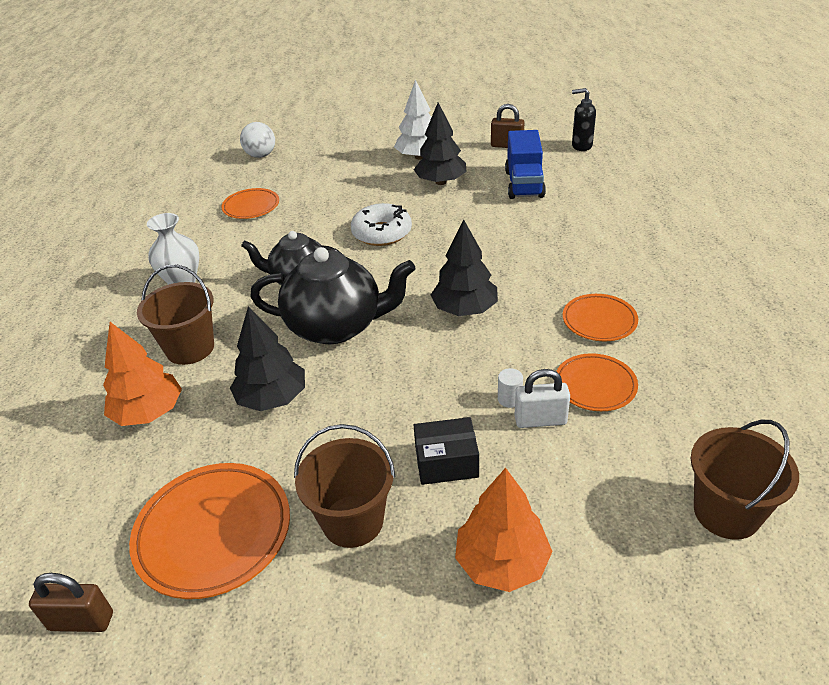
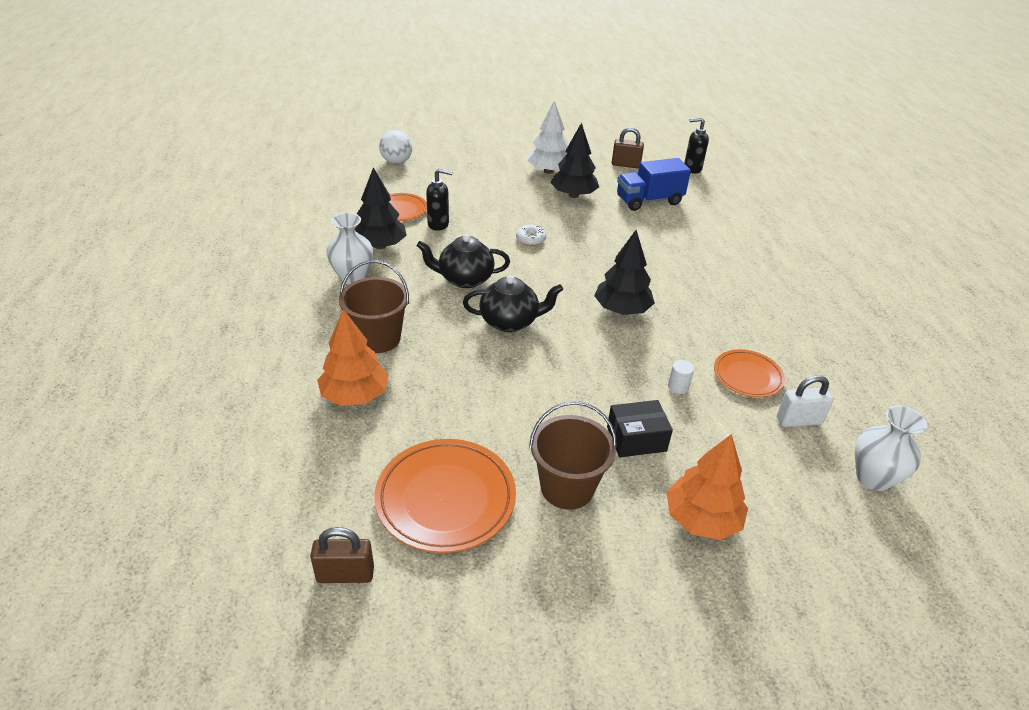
camera: 10 degrees left, 0 degrees up
black tree [230,306,305,411] -> black tree moved to [355,167,407,249]
black teapot [250,247,415,344] -> black teapot [463,275,563,332], size x0.66
white donut [351,203,412,246] -> white donut [516,225,546,246], size x0.55
blue truck [505,130,546,199] -> blue truck turned 75 degrees clockwise [617,158,691,211]
white padlock [515,369,570,428] -> white padlock moved to [777,375,834,427]
orange plate [563,294,638,341] -> none
brown bucket [691,420,799,540] -> white vase [855,405,927,491]
none -> black soap dispenser [426,168,453,231]

